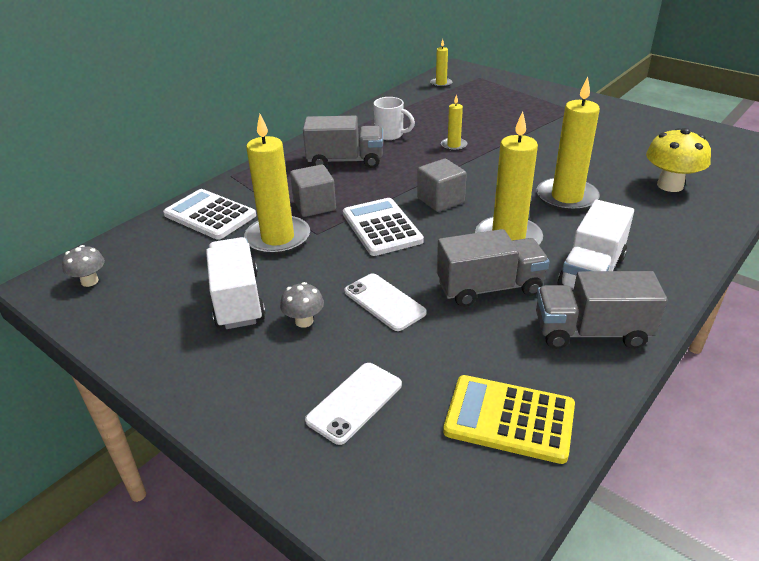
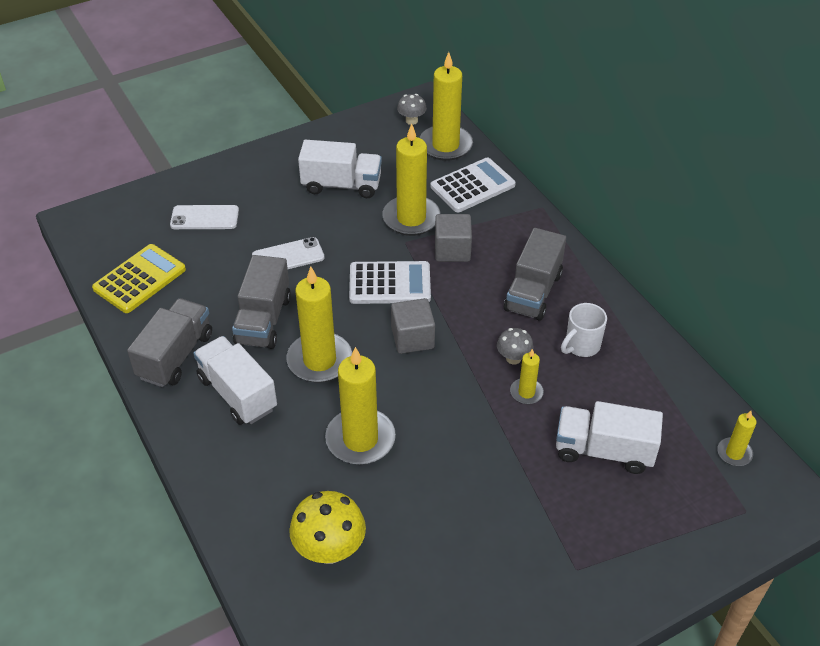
camera: 110 degrees right, 10 degrees up
grey mushroom [280,282,324,328] -> grey mushroom moved to [497,328,534,364]
white phone [305,363,402,445] -> white phone turned 60 degrees counterclockwise [170,205,239,229]
none -> yellow candle [419,52,473,161]
none -> white truck [556,401,663,474]

